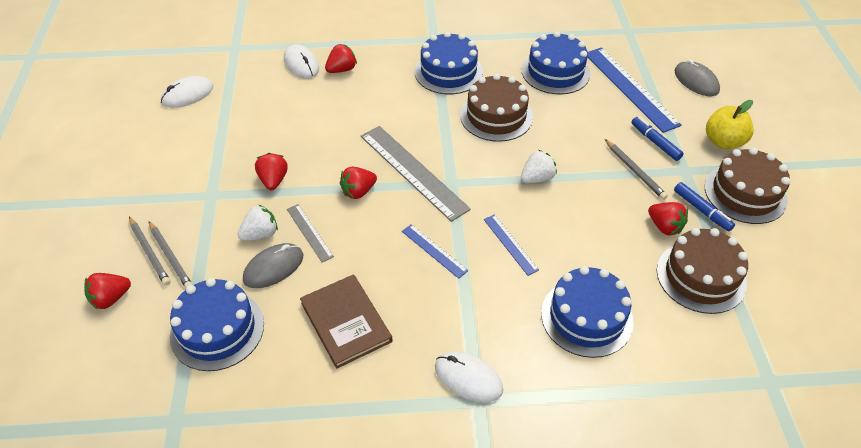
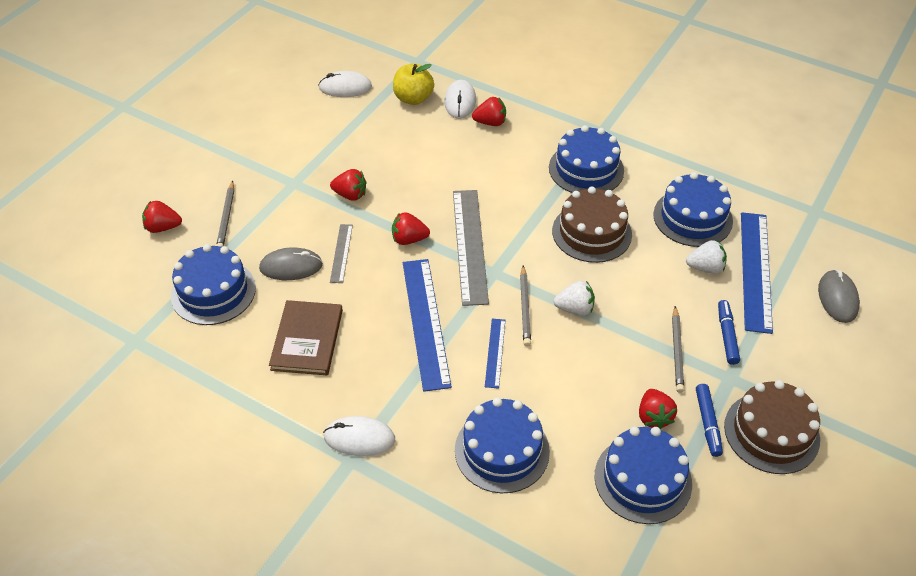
camera: 35 degrees right, 0 degrees up
grey pencil [129,217,171,286] -> grey pencil moved to [520,265,531,347]
white strawberry [237,205,278,241] -> white strawberry moved to [686,240,727,274]
red strawberry [255,153,288,190] -> red strawberry turned 75 degrees clockwise [330,169,366,201]
blue ruler [402,224,468,279] -> blue ruler [403,259,452,392], size x1.98
white mouse [435,352,503,403] -> white mouse turned 60 degrees counterclockwise [323,416,395,456]
brown cake [657,228,748,314] -> blue cake [595,426,692,524]
yellow apple [706,100,754,149] -> yellow apple moved to [393,63,434,105]

